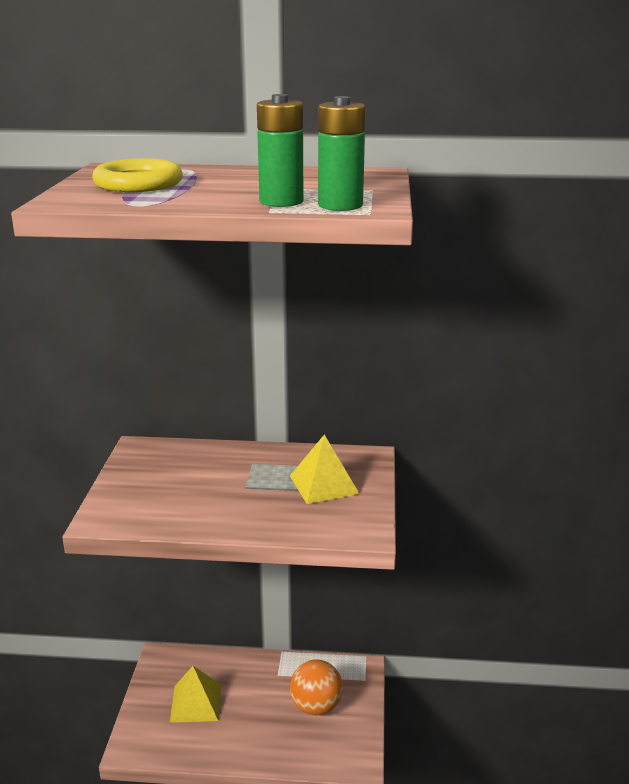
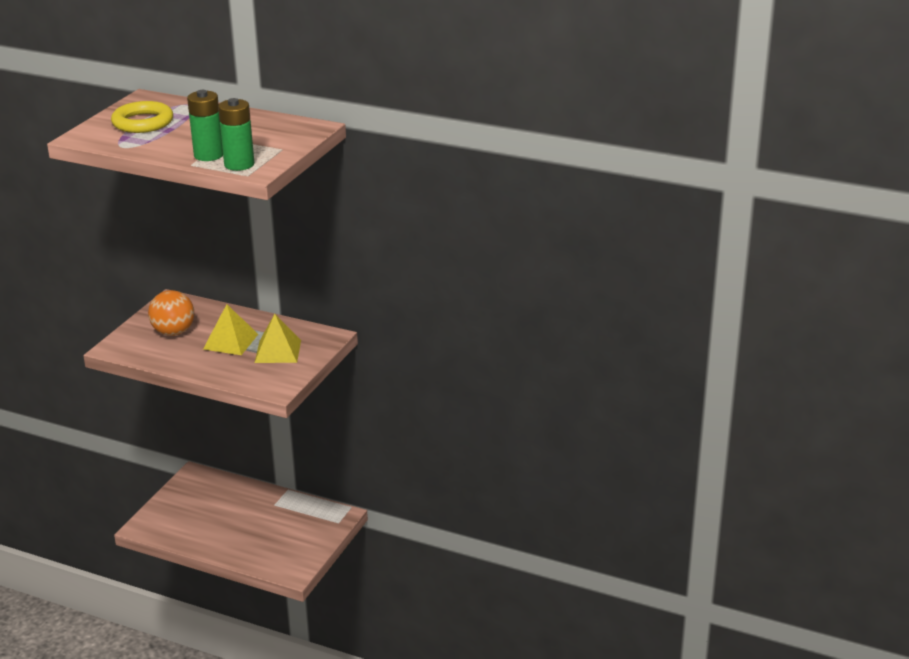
camera: 20 degrees right, 5 degrees up
yellow pyramid [170,666,221,723] -> yellow pyramid moved to [203,304,258,355]
orange ball [290,659,343,715] -> orange ball moved to [148,290,194,336]

